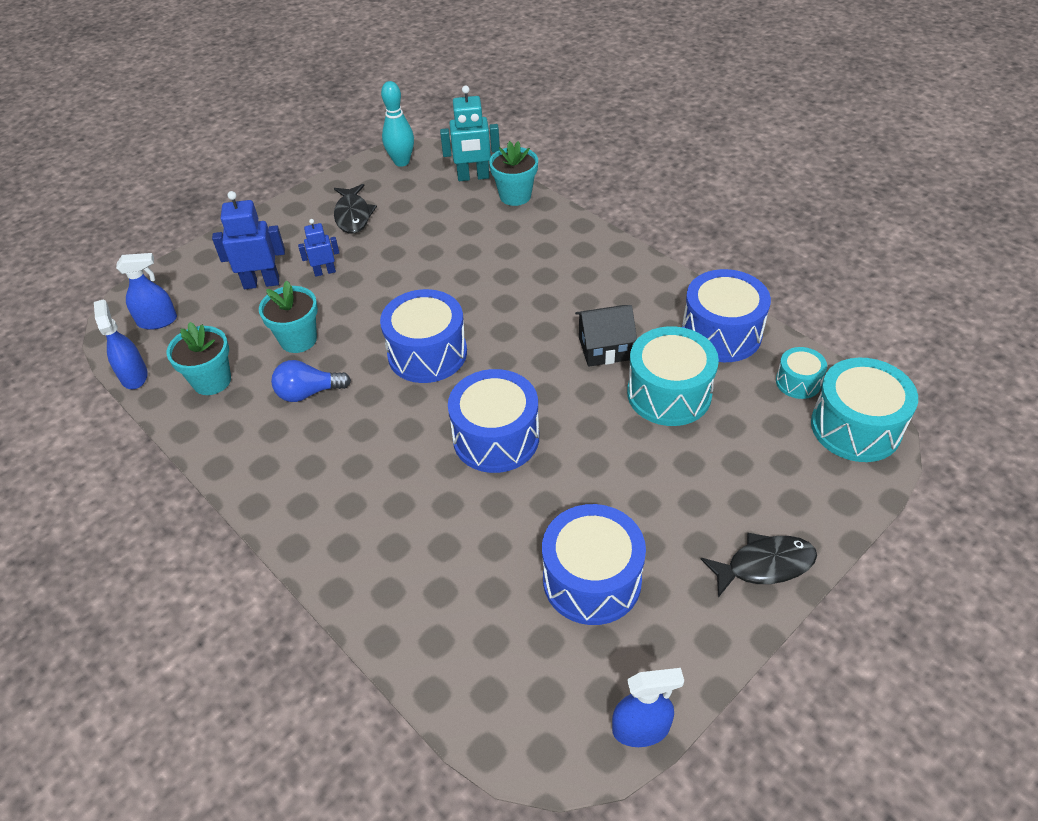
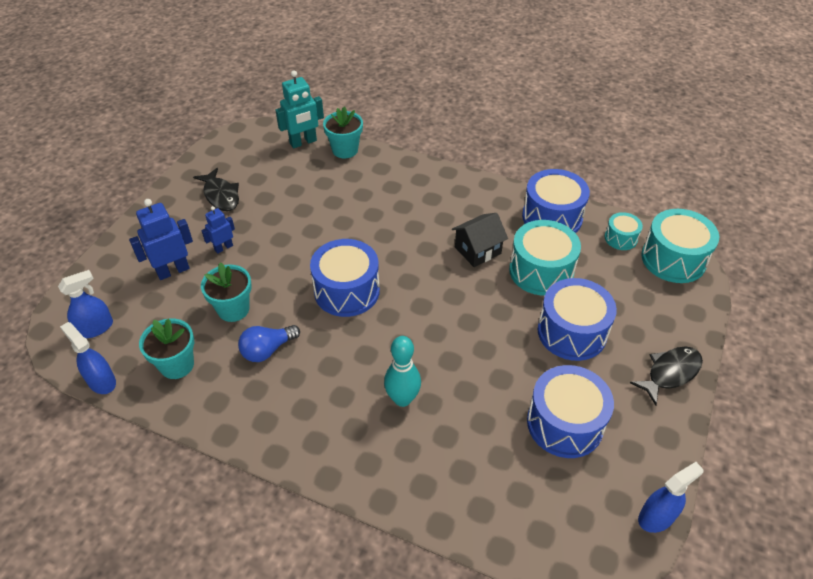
camera: 25 degrees left, 0 degrees up
turquoise bowling pin [381,81,414,167] -> turquoise bowling pin moved to [384,336,421,407]
blue drum [448,369,539,473] -> blue drum moved to [538,278,617,361]

